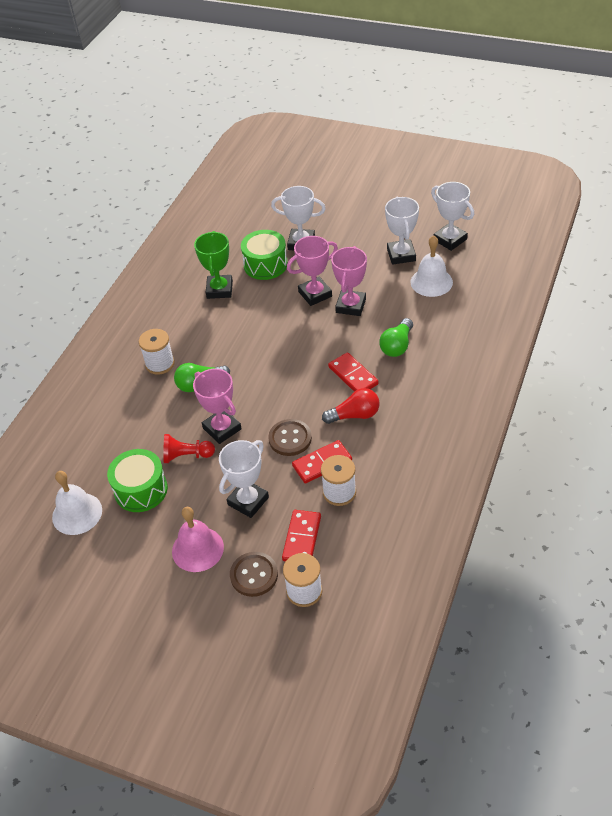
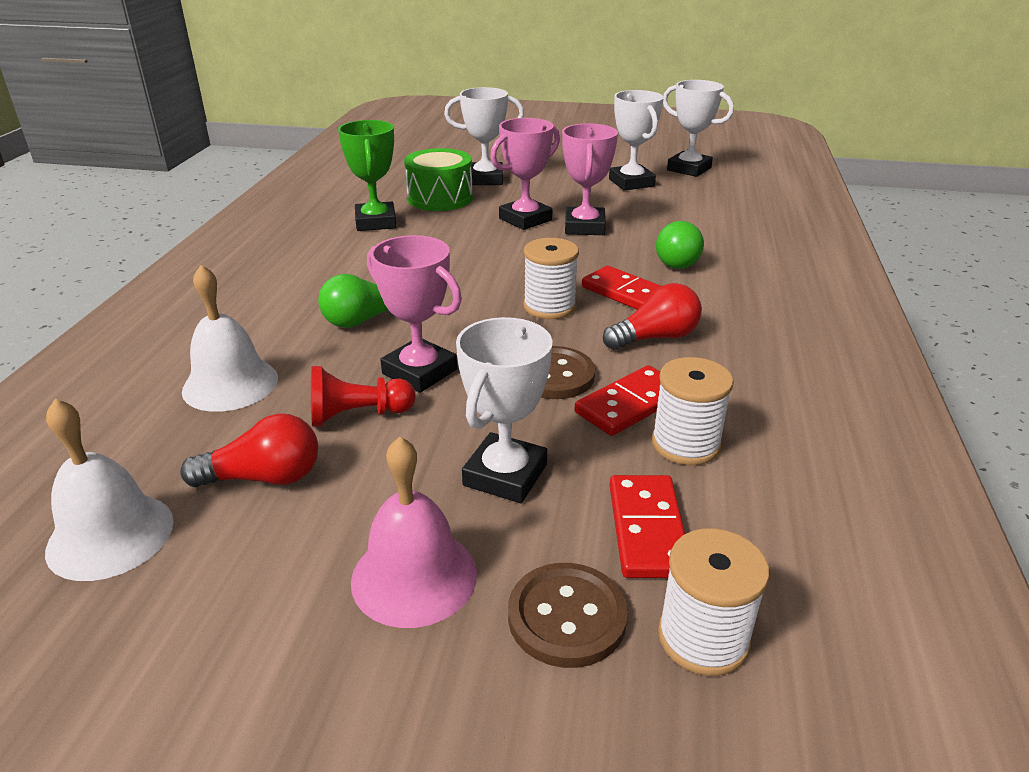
camera: 15 degrees left, 15 degrees down
green drum [107,449,168,512] -> red light bulb [180,413,318,487]
white spool [139,329,175,375] -> white spool moved to [523,238,579,319]
white bell [410,236,453,297] -> white bell moved to [182,265,278,412]

